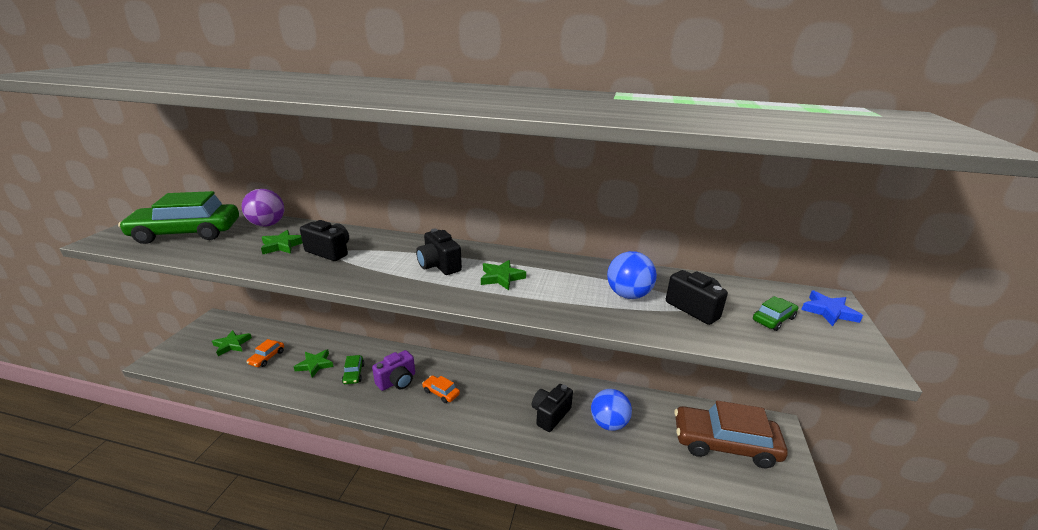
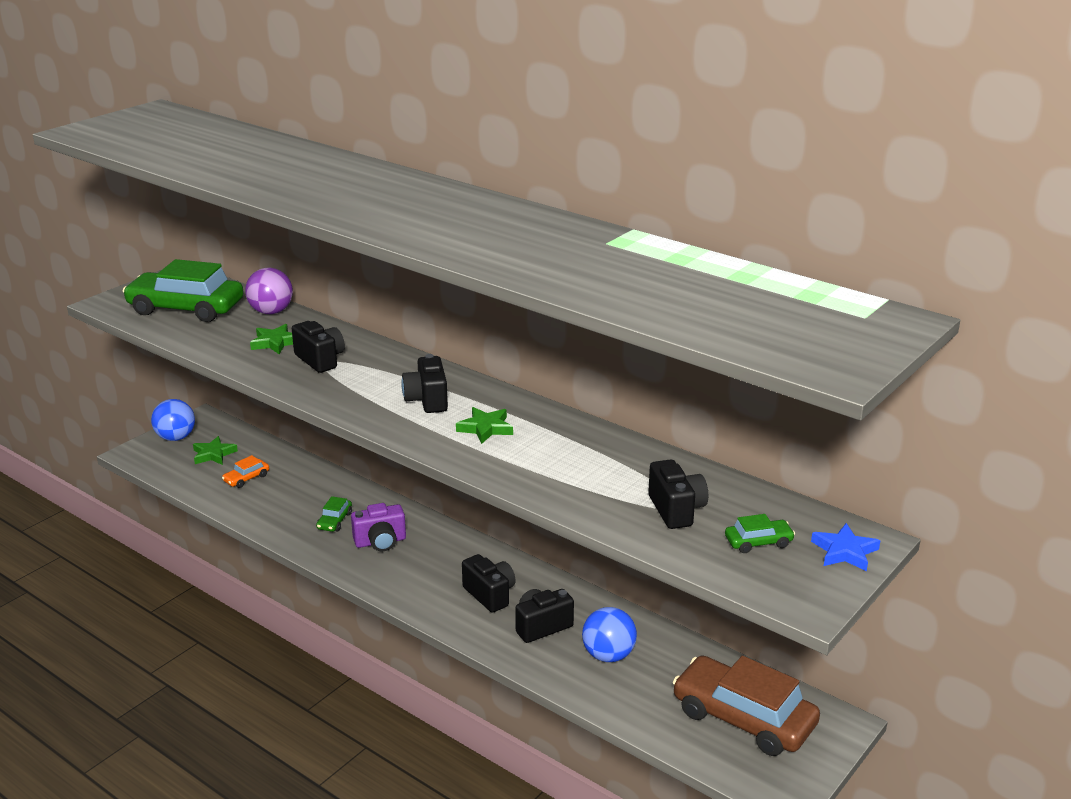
camera: 25 degrees right, 0 degrees up
green star [294,349,334,378] -> none
orange car [422,375,460,403] -> none
blue ball [607,251,657,299] -> blue ball moved to [151,399,195,441]
none -> black camera [462,554,516,613]

